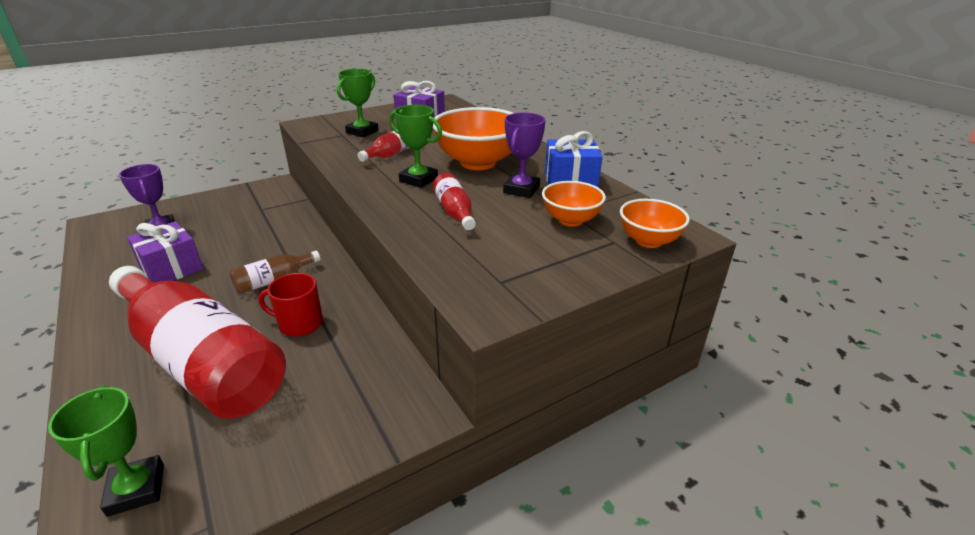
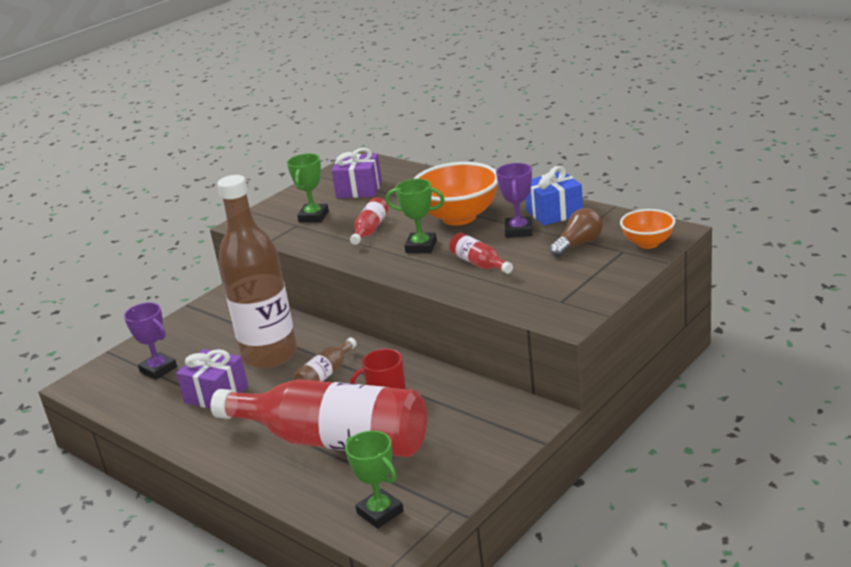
camera: 15 degrees left, 5 degrees down
orange bowl [542,181,606,227] -> brown light bulb [550,208,603,257]
none -> brown bottle [217,175,297,369]

